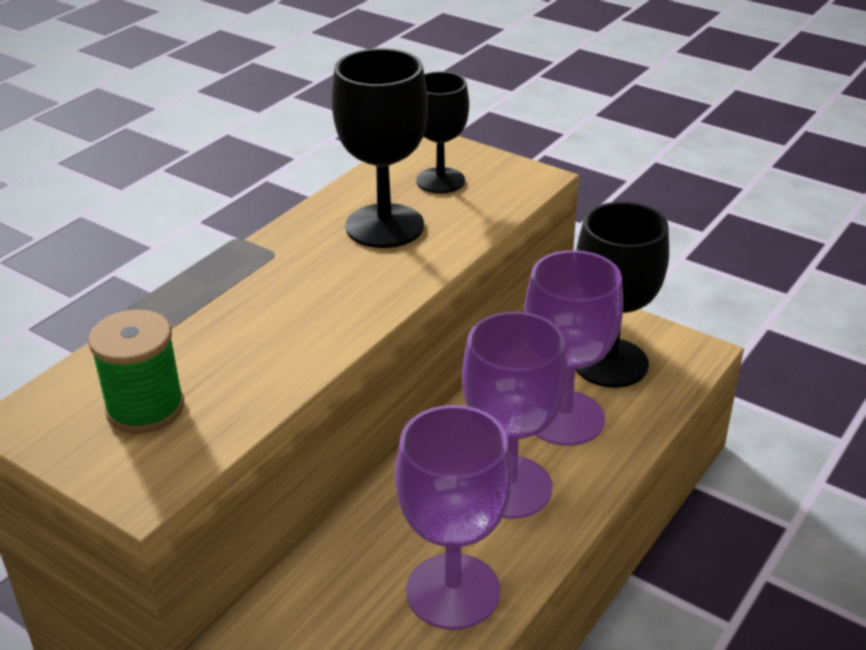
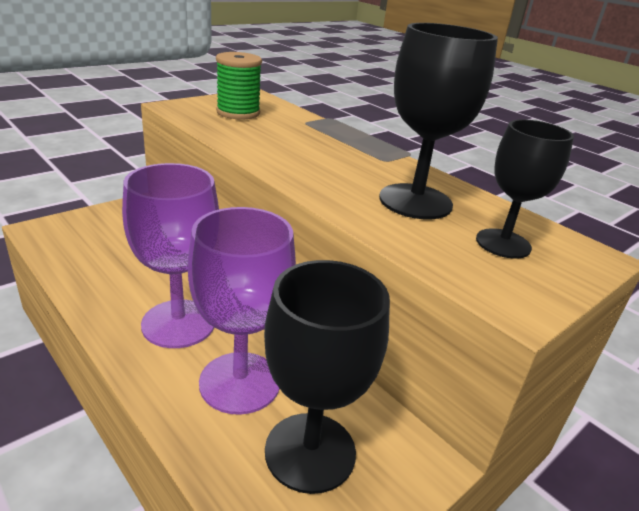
camera: 100 degrees right, 5 degrees down
purple goblet [395,405,512,630] -> none

